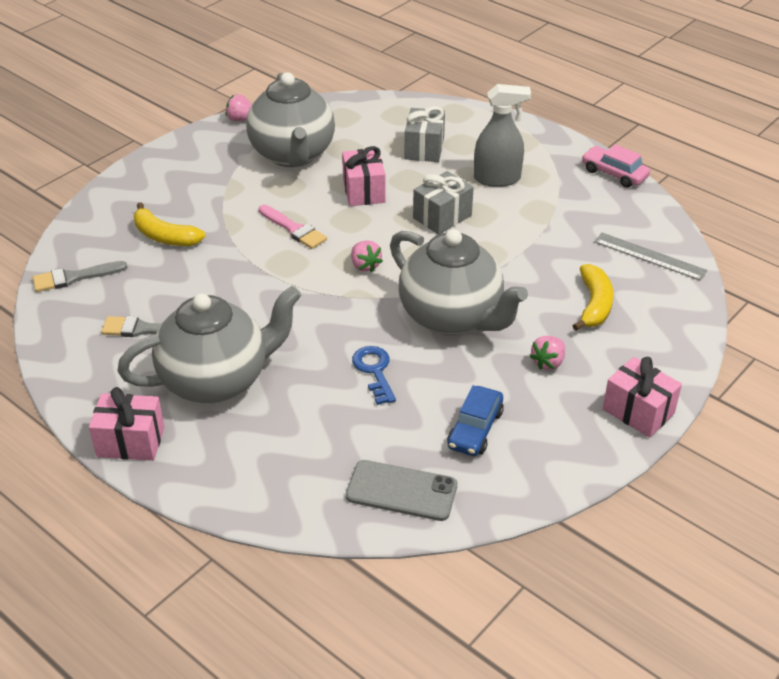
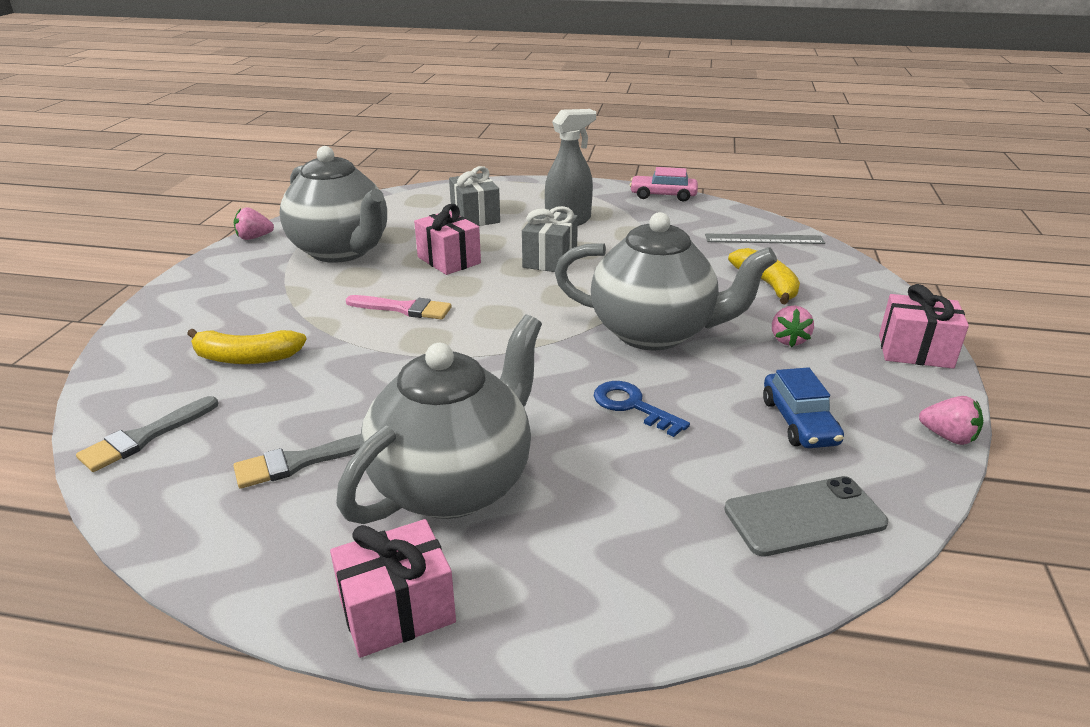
camera: 30 degrees left, 10 degrees down
pink strawberry [351,240,383,272] -> pink strawberry moved to [919,396,983,445]

